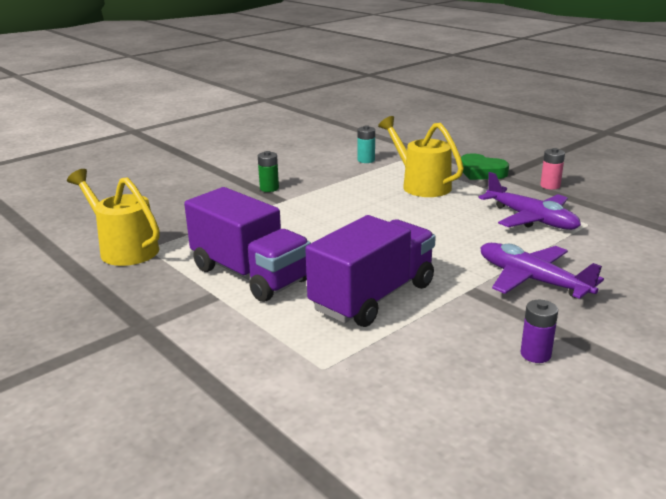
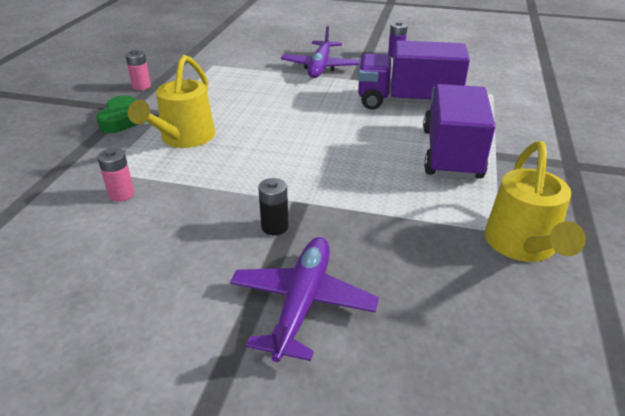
camera: 125 degrees left, 10 degrees up
green battery [258,151,279,192] -> black battery [258,178,289,235]
turquoise battery [357,125,375,163] -> pink battery [97,148,134,202]
purple plane [478,172,581,230] -> purple plane moved to [230,237,379,362]

